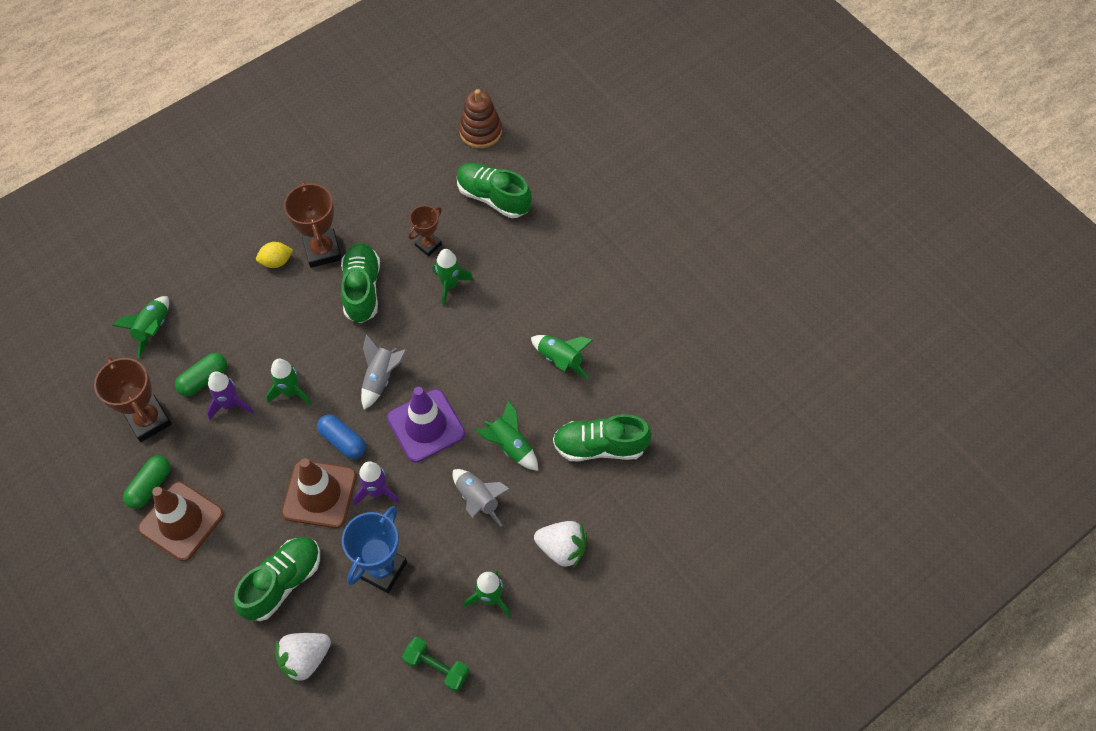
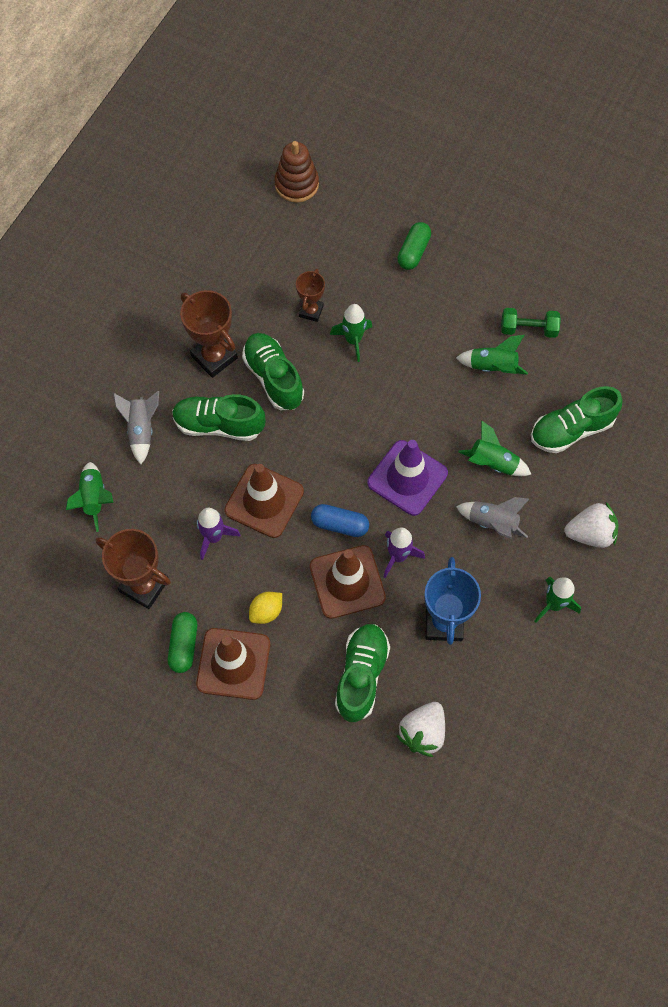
camera: 25 degrees left, 5 degrees up
green capsule [175,353,227,396] -> green capsule moved to [397,222,431,270]
yellow lemon [256,242,293,268] -> yellow lemon moved to [249,592,282,624]
green rocket [266,359,312,406] -> brown traffic cone [224,464,304,538]
grey rocket [361,335,407,410] -> grey rocket moved to [113,391,159,464]
green dumbbell [402,637,470,692] -> green dumbbell moved to [501,308,561,338]
green shoe [457,163,532,218] -> green shoe moved to [172,394,265,441]

